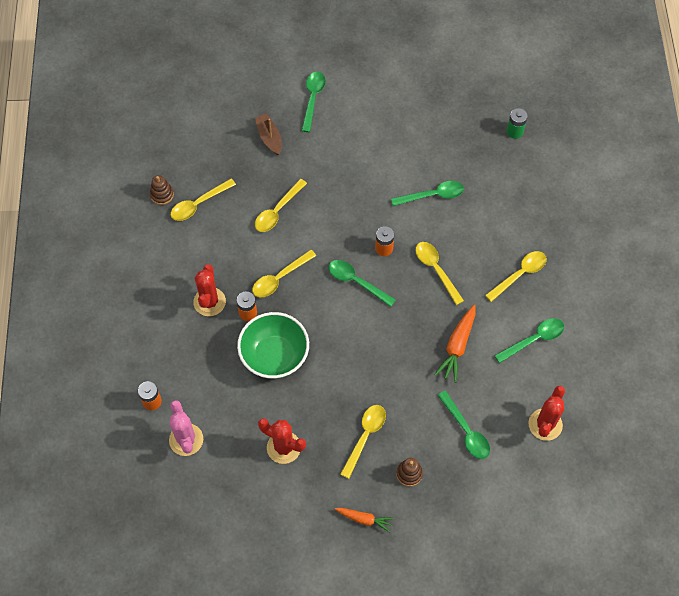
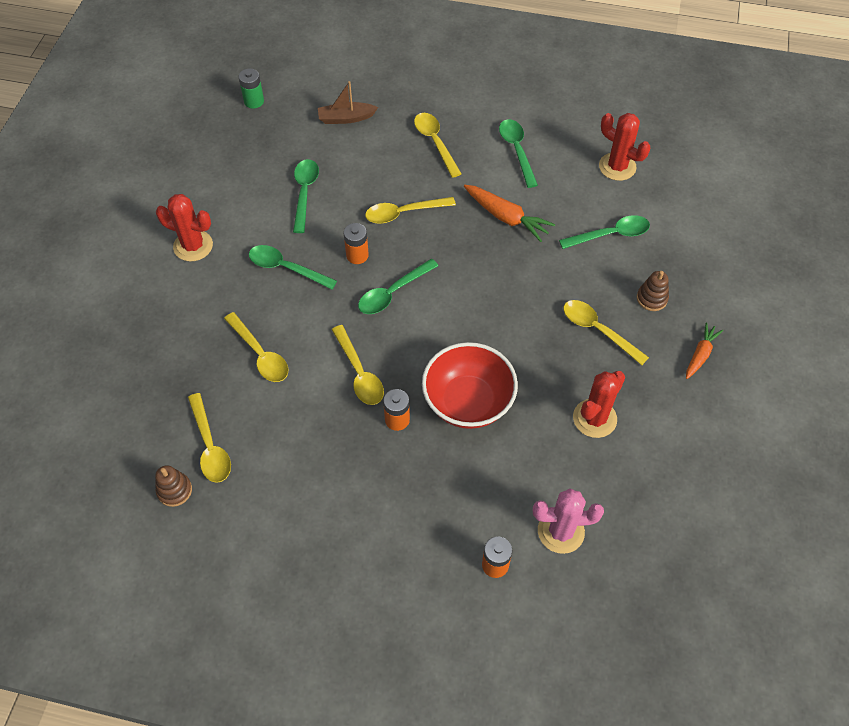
camera: 75 degrees left, 5 degrees down
red cactus [193,264,226,316] -> red cactus moved to [156,194,213,261]
green bowl [237,312,309,379] -> red bowl [422,342,518,429]
brown boat [255,113,281,155] -> brown boat moved to [318,81,378,124]
green spoon [302,72,326,132] -> green spoon moved to [249,245,337,290]

